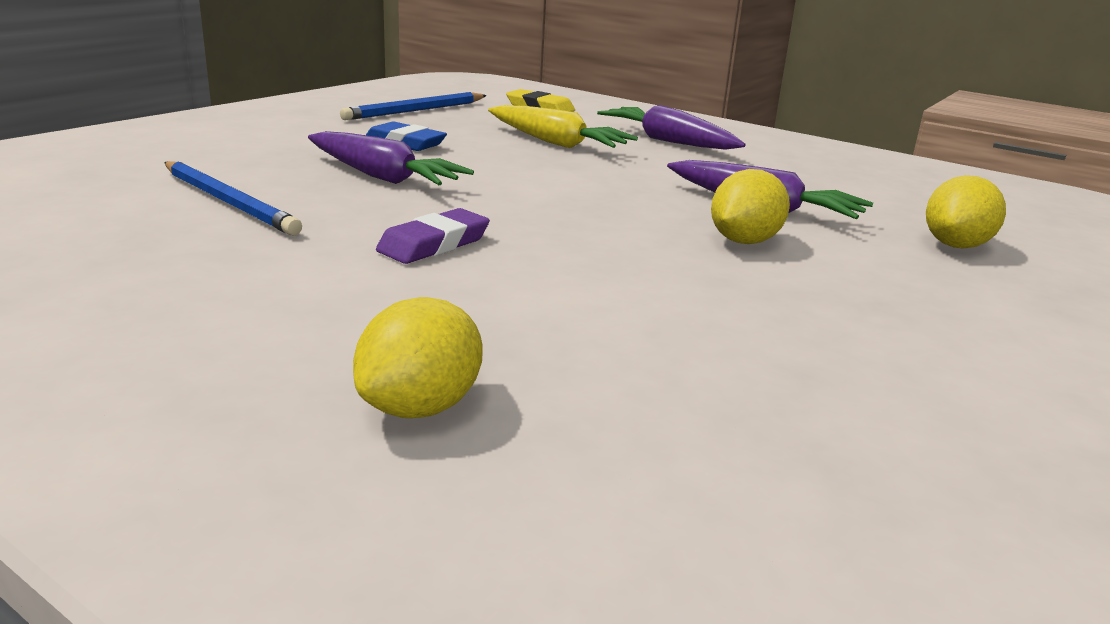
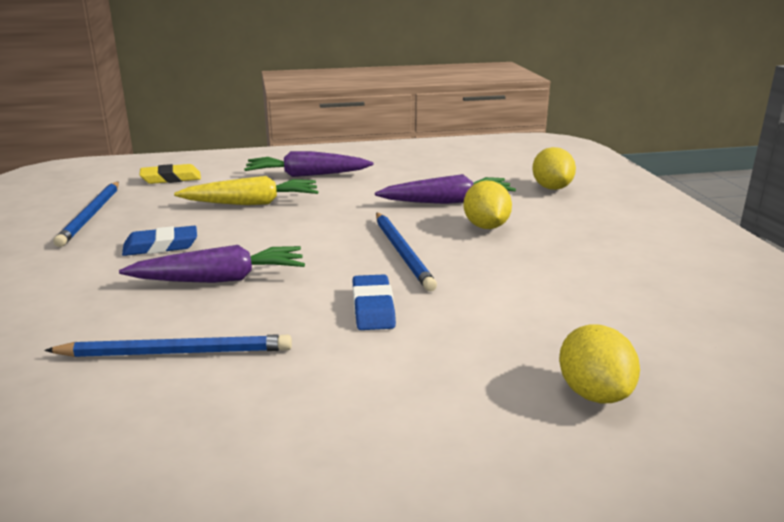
camera: 45 degrees left, 0 degrees up
purple eraser [376,208,490,264] -> blue eraser [352,274,396,330]
none -> blue pencil [376,212,437,291]

